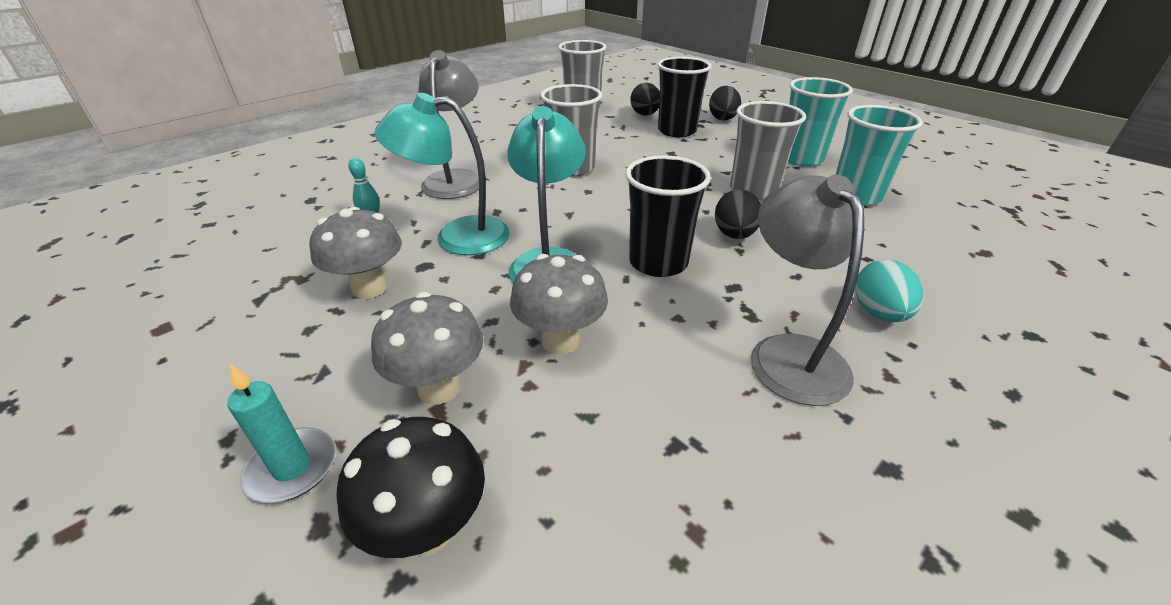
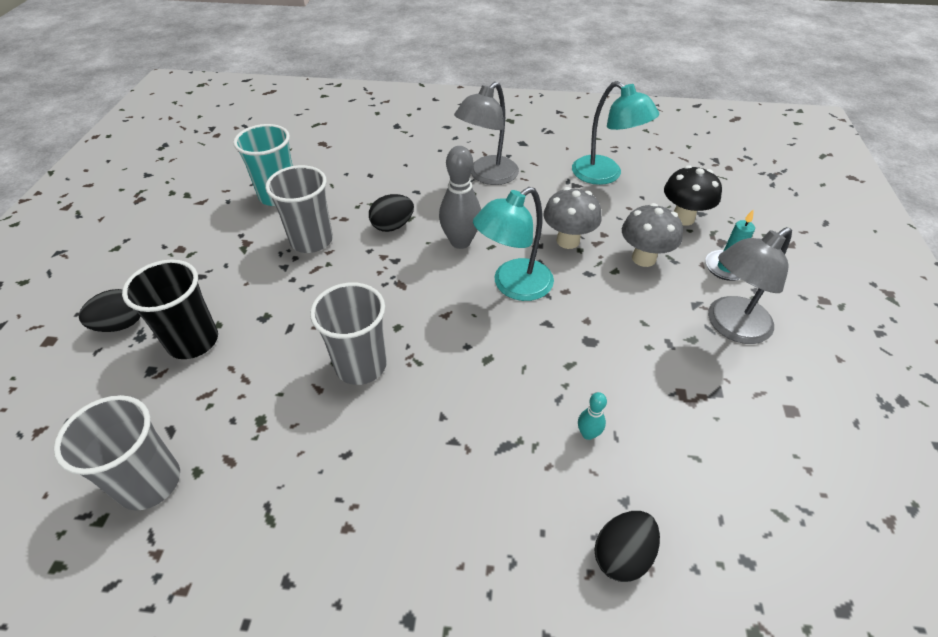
camera: 130 degrees left, 10 degrees up
grey mushroom [310,207,402,299] -> none
turquoise lamp [374,93,510,255] -> turquoise lamp moved to [572,81,659,185]
grey lamp [418,50,479,199] -> grey lamp moved to [708,227,792,344]
black cup [625,155,711,277] -> grey bowling pin [439,146,481,249]
black egg [630,83,660,116] -> black egg moved to [594,511,660,582]
turquoise cup [788,77,853,167] -> none
turquoise egg [855,260,923,322] -> none

